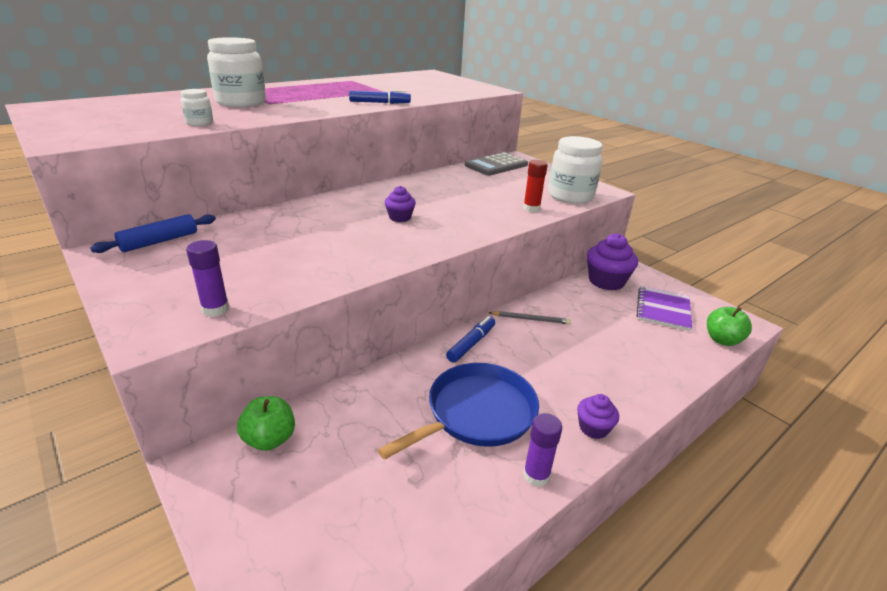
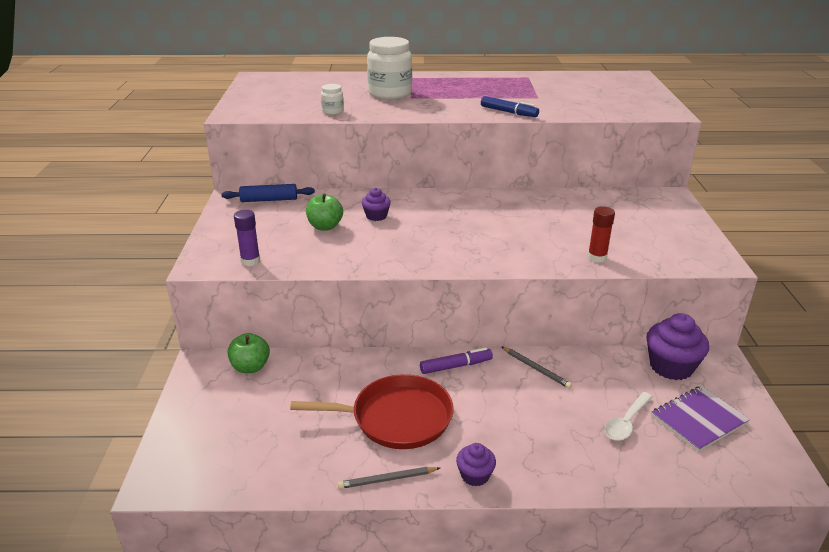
camera: 40 degrees right, 0 degrees up
blue pan [378,363,539,459] -> red pan [290,374,454,449]
purple cupcake [385,186,416,222] -> purple cupcake moved to [362,188,391,221]
blue marker [446,316,495,363] -> purple marker [420,347,493,374]
grey calculator [465,152,528,176] -> none
purple glue stick [523,413,562,487] -> grey pencil [338,467,440,489]
white jar [548,136,603,204] -> none
green apple [707,307,752,346] -> green apple moved to [306,193,343,231]
none -> white spoon [605,392,653,441]

